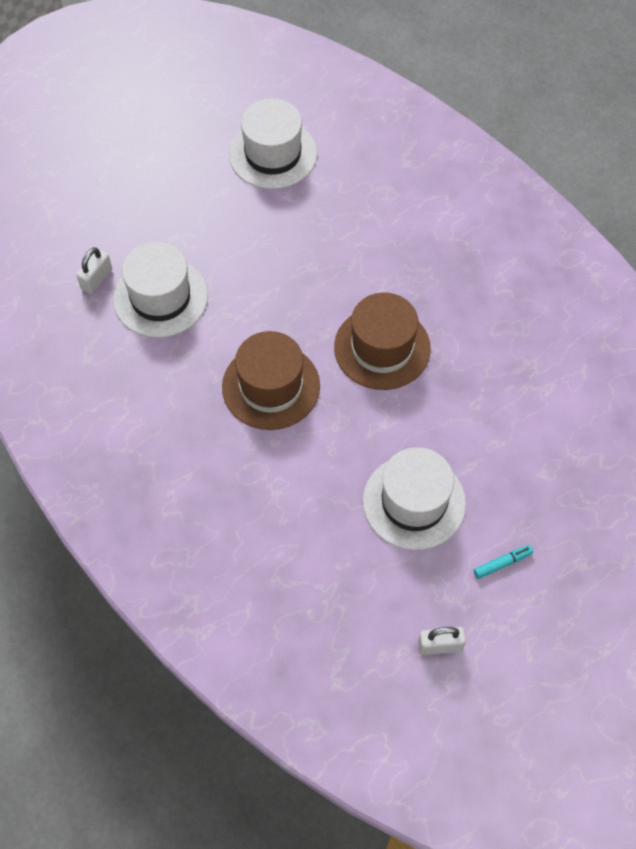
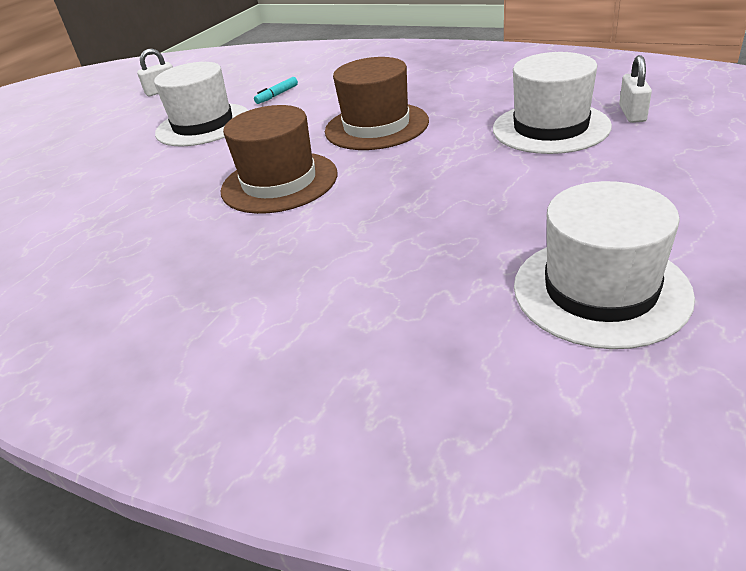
camera: 160 degrees right, 25 degrees down
turquoise marker [474,545,533,579] -> turquoise marker moved to [254,77,298,104]

